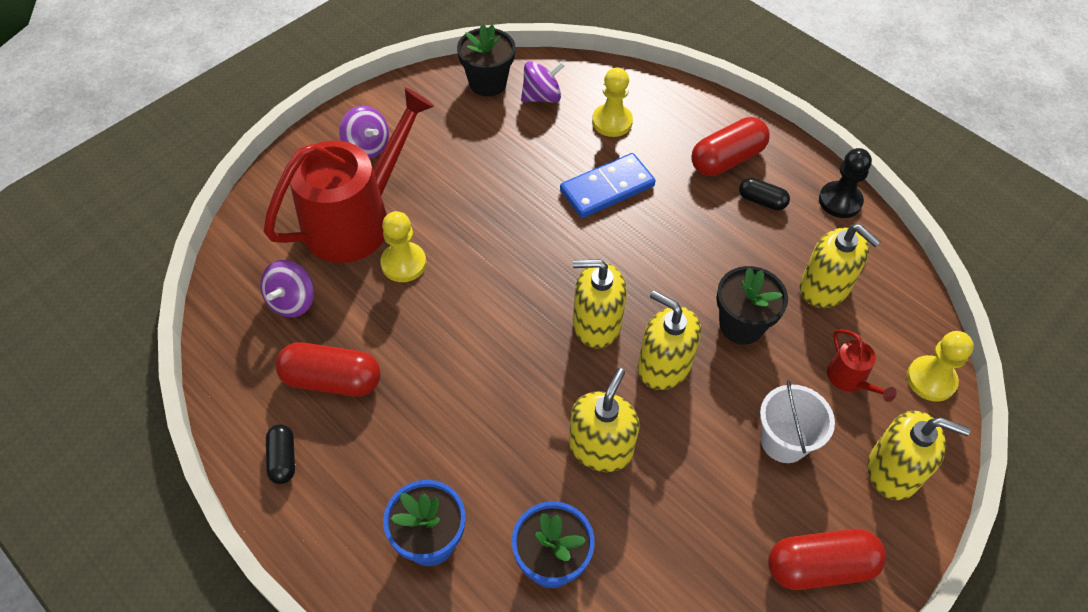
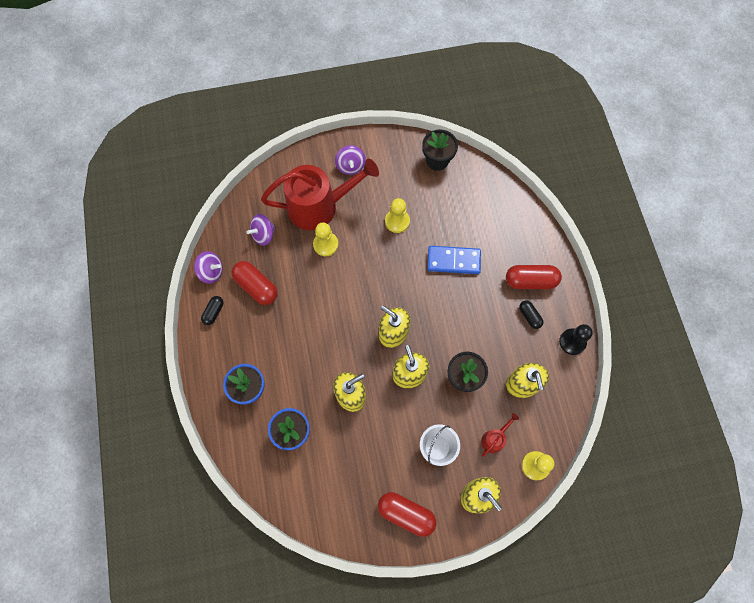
camera: 35 degrees right, 15 degrees up
purple spinning top [521,61,565,103] -> purple spinning top moved to [194,251,223,284]
yellow pawn [592,68,633,137] -> yellow pawn moved to [385,198,410,233]
red watering can [827,329,897,402] -> red watering can turned 150 degrees counterclockwise [481,413,519,457]

